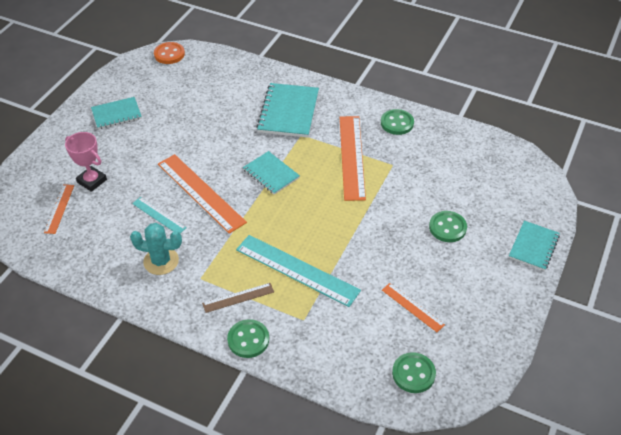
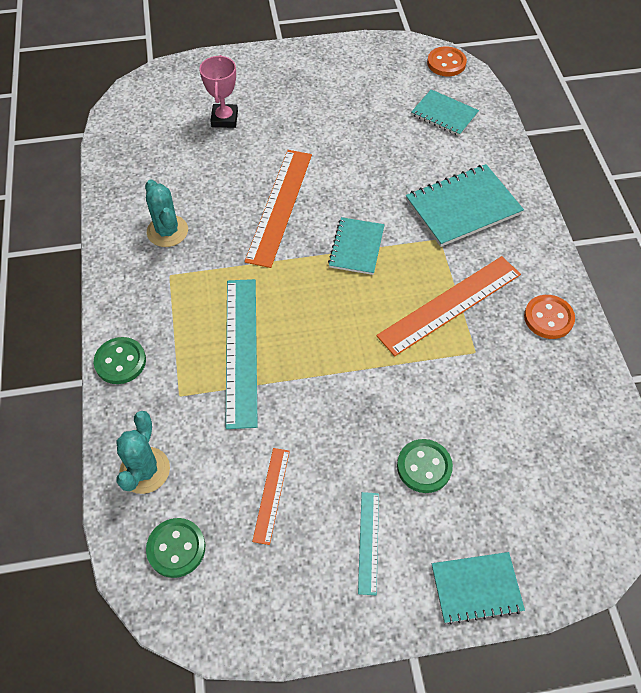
camera: 55 degrees right, 10 degrees up
orange ruler [44,184,74,234] -> none
turquoise notebook [91,97,142,129] -> turquoise notebook moved to [411,89,479,136]
turquoise ruler [132,197,186,233] -> turquoise ruler moved to [358,492,379,595]
brown ruler [202,283,274,313] -> none
green button [381,109,414,135] -> orange button [524,295,575,339]
none -> turquoise cactus [116,411,170,494]

